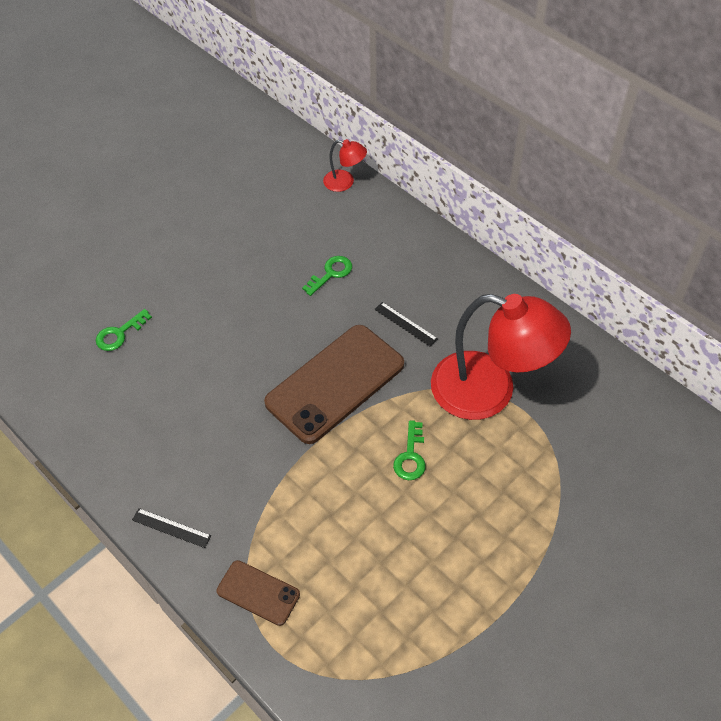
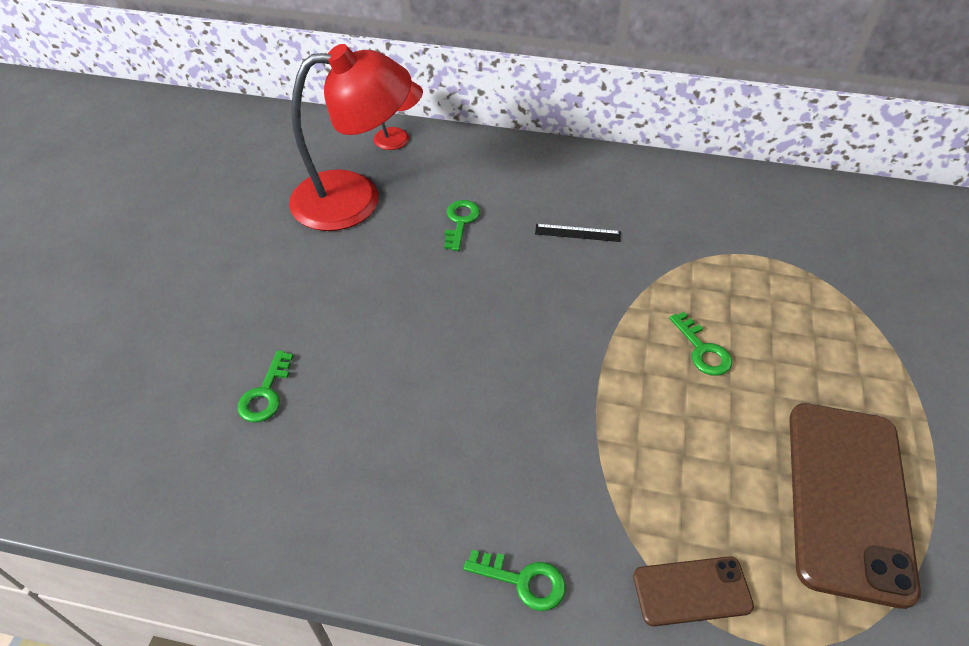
camera: 35 degrees left, 5 degrees down
black ruler [132,508,211,548] -> green key [464,550,566,611]
brown phone [264,325,404,444] -> brown phone moved to [789,403,921,609]
red lamp [431,294,571,420] -> red lamp moved to [289,44,412,231]

